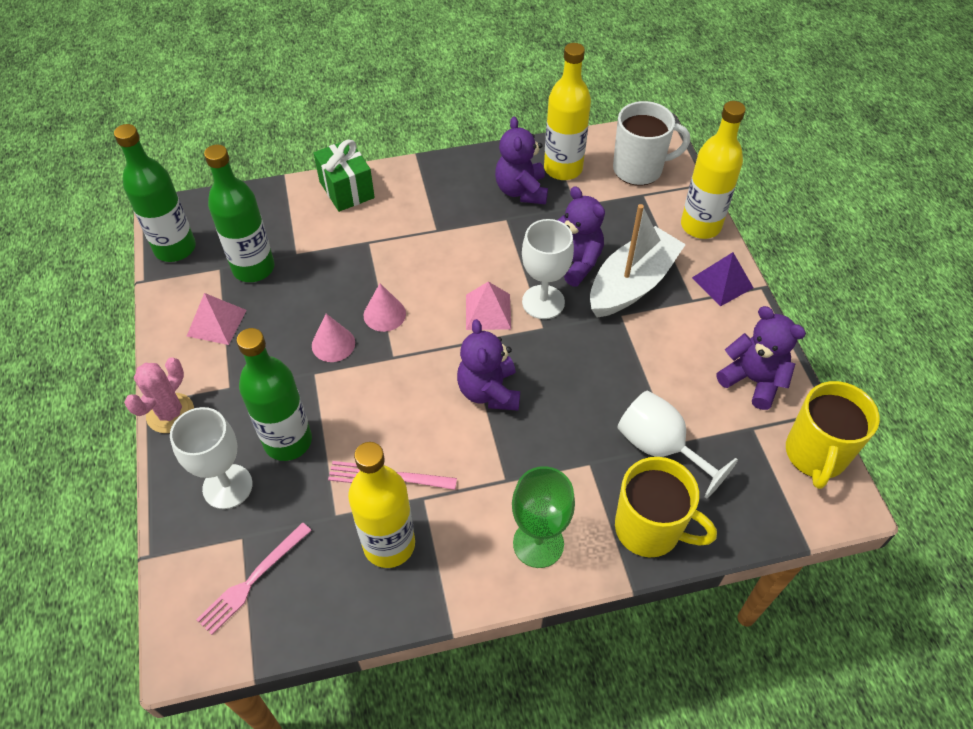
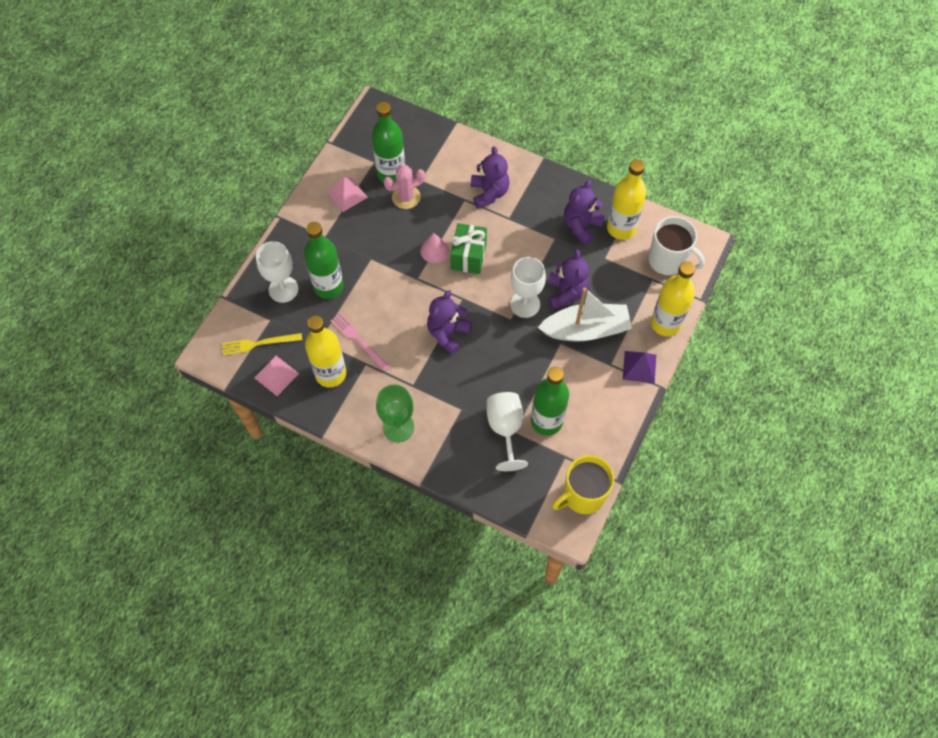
camera: 40 degrees right, 10 degrees up
green bottle [114,124,196,262] -> green bottle moved to [531,367,569,435]
pink cactus [124,358,194,433] -> pink cactus moved to [384,165,425,209]
pink fork [196,522,312,635] -> yellow fork [222,333,302,355]
pink cone [312,314,355,362] -> none
green gift [314,139,375,212] -> green gift moved to [450,223,487,274]
pink pyramid [466,282,511,330] -> pink pyramid moved to [254,356,299,396]
yellow mug [615,457,717,557] -> none
purple teddy bear [717,306,806,410] -> purple teddy bear moved to [471,146,509,209]

